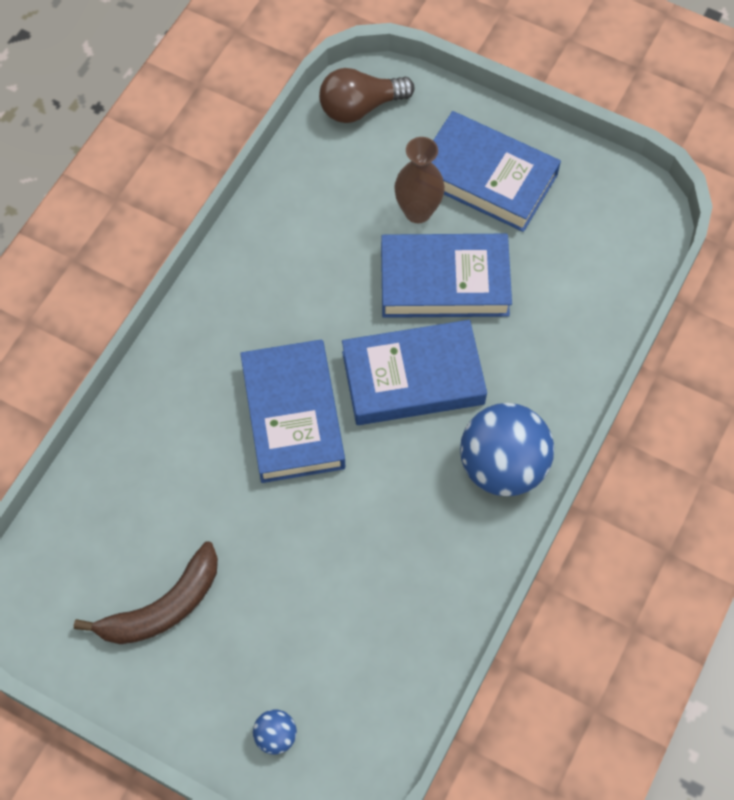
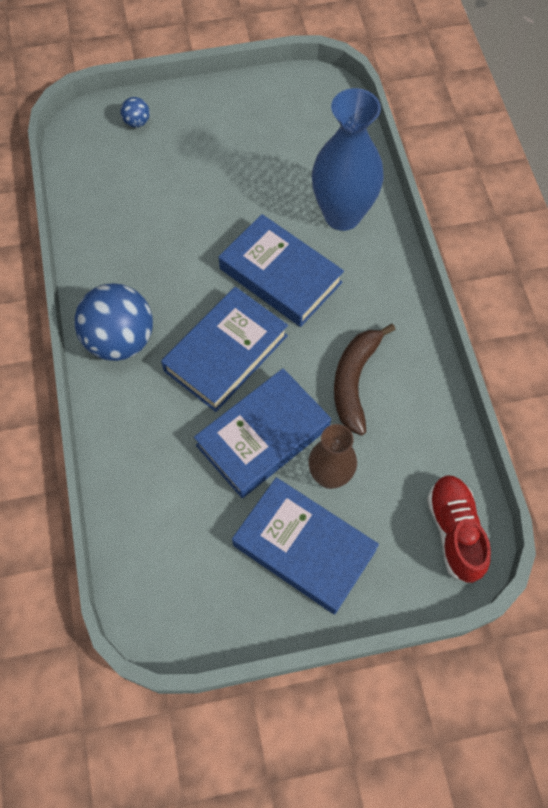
camera: 140 degrees right, 0 degrees up
brown banana [74,541,218,644] -> brown banana moved to [334,324,395,436]
brown light bulb [319,68,414,123] -> red shoe [427,475,491,583]
blue book [432,111,561,232] -> blue book turned 45 degrees clockwise [232,477,379,614]
none -> blue vase [312,88,384,231]

